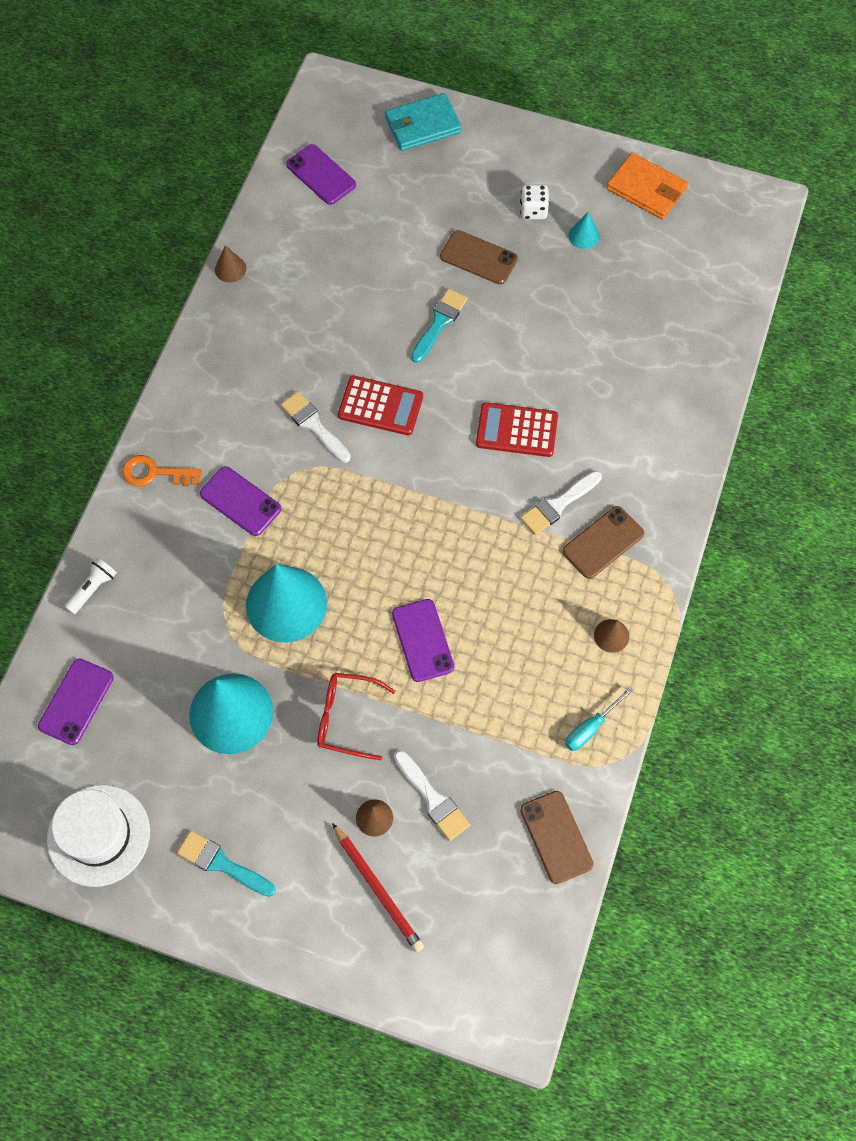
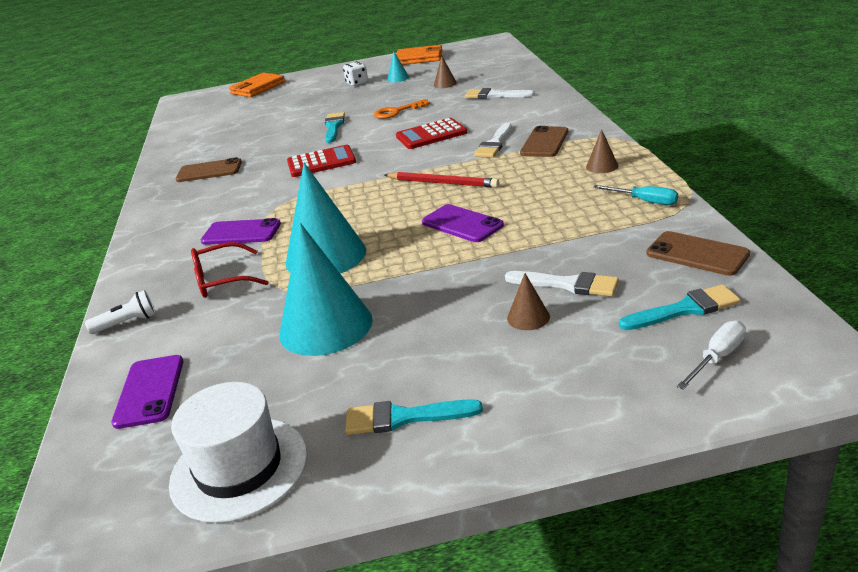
camera: 25 degrees left, 35 degrees down
white flashlight [64,557,117,614] -> white flashlight turned 60 degrees clockwise [85,290,156,334]
orange key [122,455,202,486] -> orange key moved to [374,99,430,119]
brown cone [215,245,246,283] -> brown cone moved to [434,56,457,88]
white brush [280,391,351,463] -> white brush moved to [465,88,535,99]
purple phone [286,144,356,205] -> none
red glasses [317,673,396,760] -> red glasses moved to [191,242,269,298]
red pencil [332,823,424,953] -> red pencil moved to [385,172,499,188]
turquoise wallet [385,93,462,151] -> orange wallet [229,72,285,97]
brown phone [440,230,518,285] -> brown phone moved to [176,157,242,182]
turquoise screwdriver [565,687,634,751] -> turquoise screwdriver turned 75 degrees counterclockwise [593,185,678,205]
none -> turquoise brush [619,284,740,330]
none -> white screwdriver [677,321,746,390]

